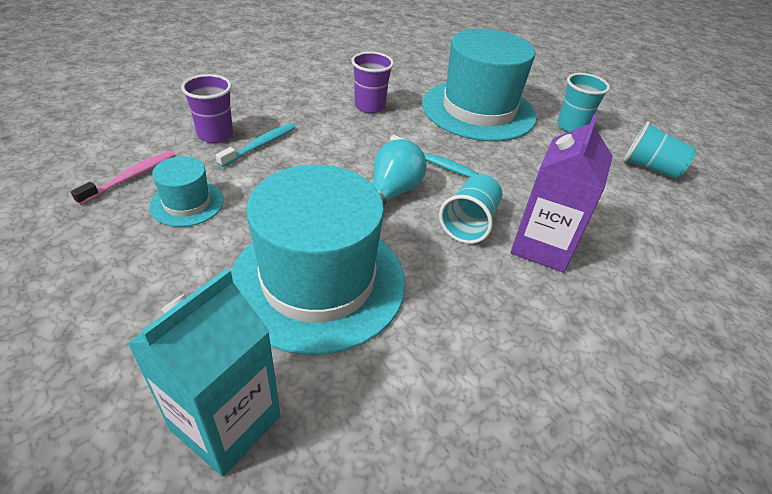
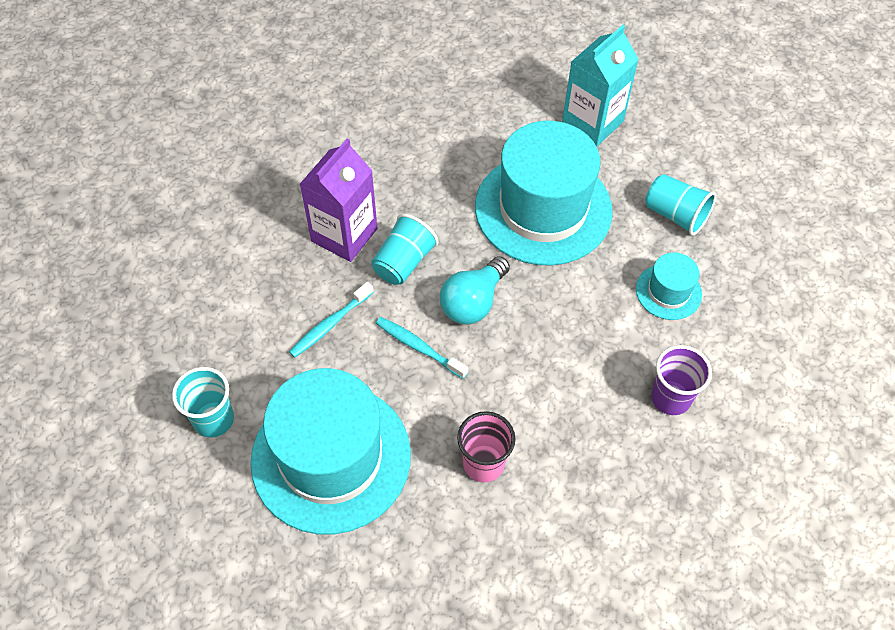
camera: 170 degrees left, 15 degrees up
pink toothbrush [71,151,175,205] -> none
turquoise toothbrush [216,123,296,167] -> turquoise toothbrush moved to [289,282,374,358]
purple cup [351,52,394,113] -> pink cup [457,411,515,482]
turquoise cup [624,121,696,179] -> turquoise cup moved to [645,174,716,236]

